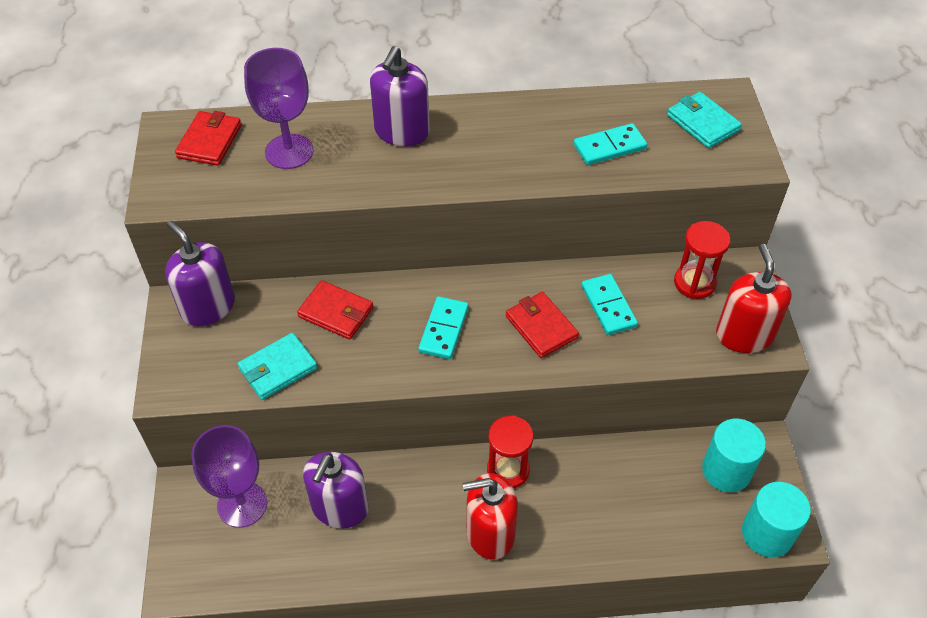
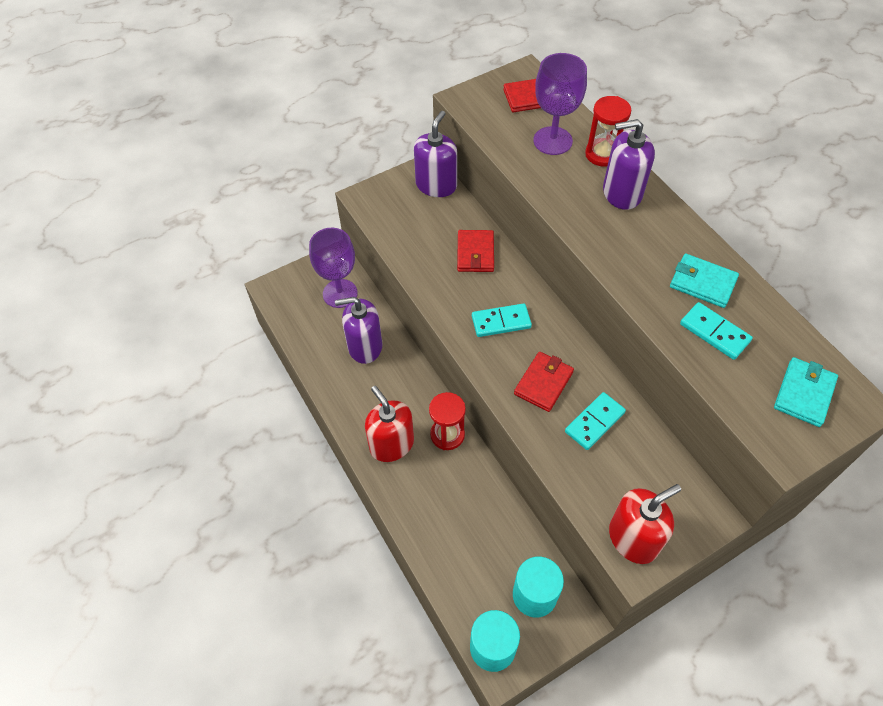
camera: 65 degrees right, 5 degrees up
turquoise wallet [238,333,317,400] -> turquoise wallet moved to [670,253,739,308]
red hourglass [674,221,730,299] -> red hourglass moved to [585,96,631,166]

